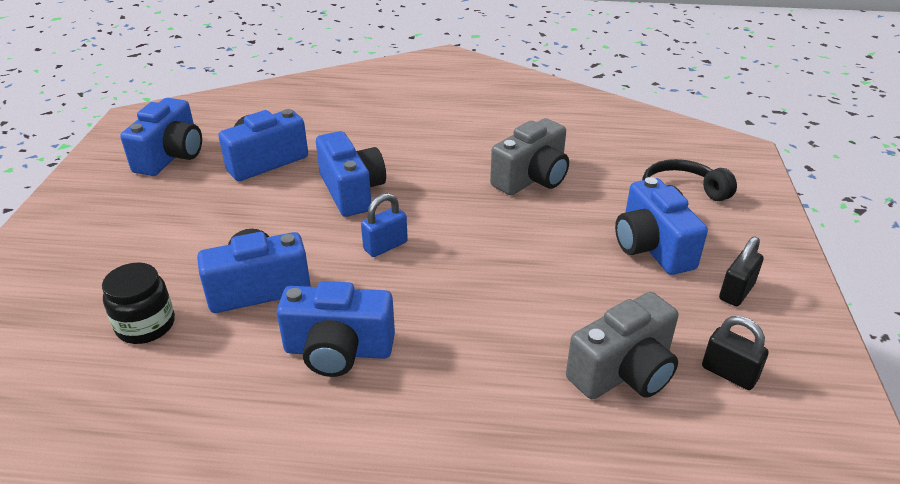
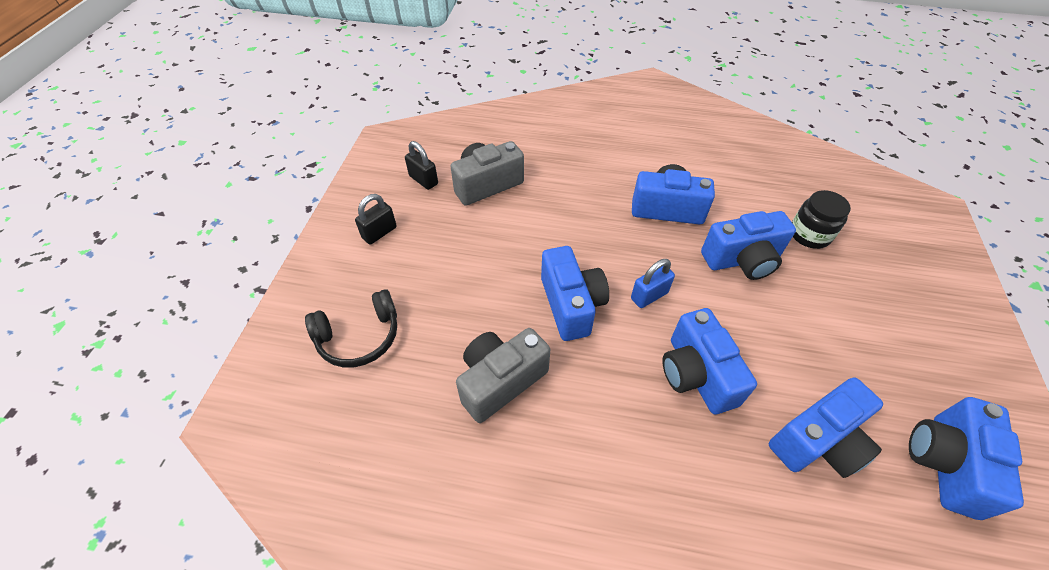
camera: 175 degrees left, 15 degrees up
blue camera [615,177,708,275] -> blue camera moved to [541,246,609,341]

